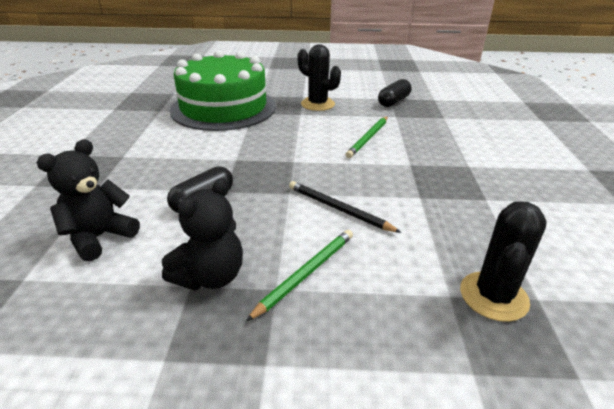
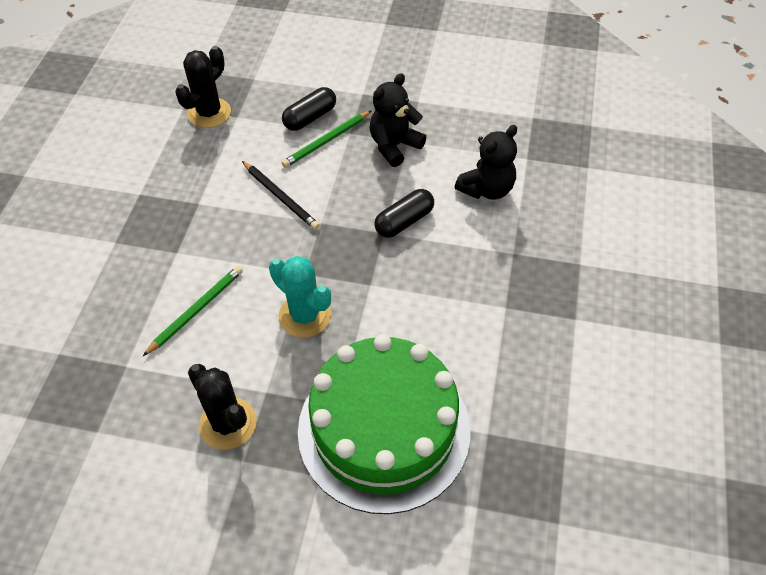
camera: 170 degrees left, 20 degrees up
black capsule [378,79,411,107] -> black capsule moved to [282,87,336,131]
none -> turquoise cactus [269,256,331,338]

